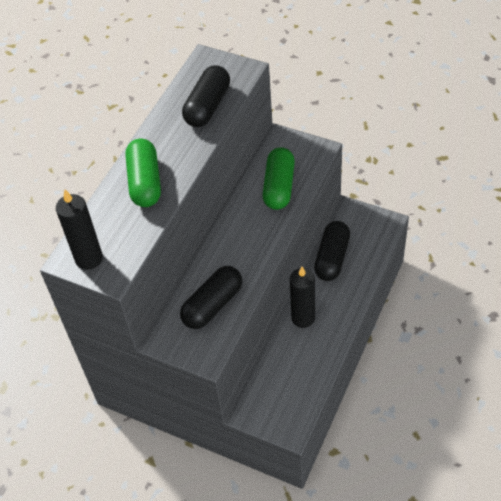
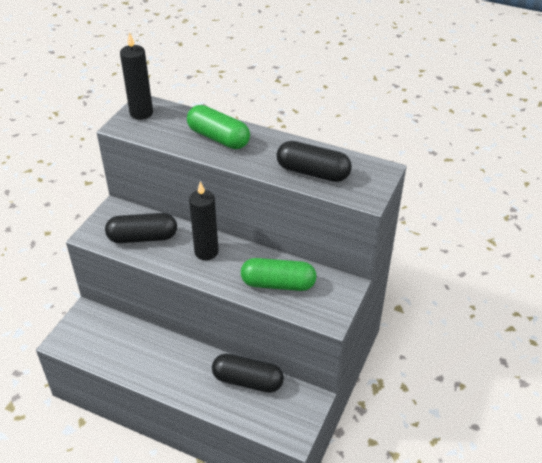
camera: 85 degrees right, 10 degrees down
green capsule [125,139,161,207] -> green capsule turned 45 degrees clockwise [187,105,250,149]
black capsule [180,266,242,329] -> black capsule turned 45 degrees counterclockwise [105,213,177,243]
black candle [290,267,315,328] -> black candle moved to [189,181,218,260]

